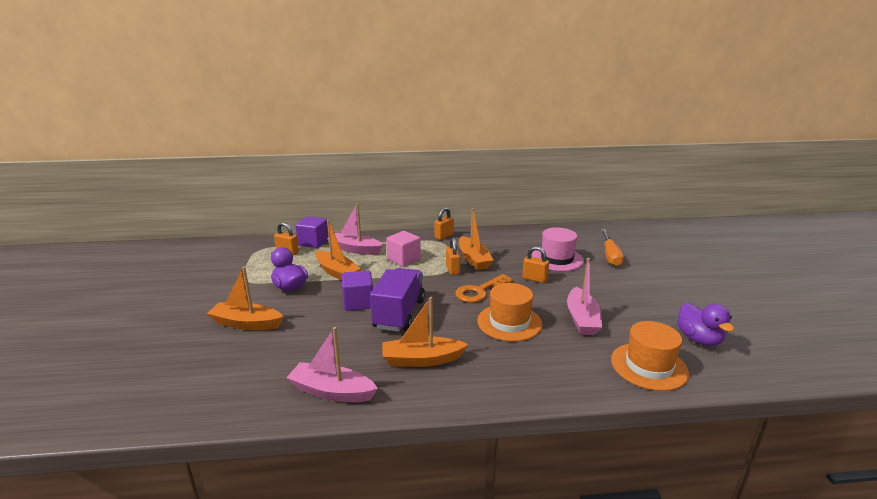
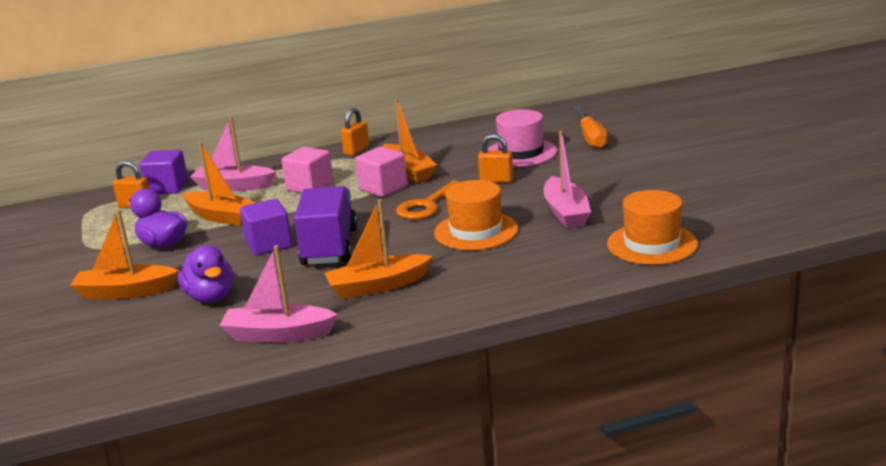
camera: 10 degrees left, 0 degrees up
orange padlock [446,237,460,275] -> pink cube [355,147,408,197]
purple duck [677,302,734,346] -> purple duck moved to [177,245,233,303]

